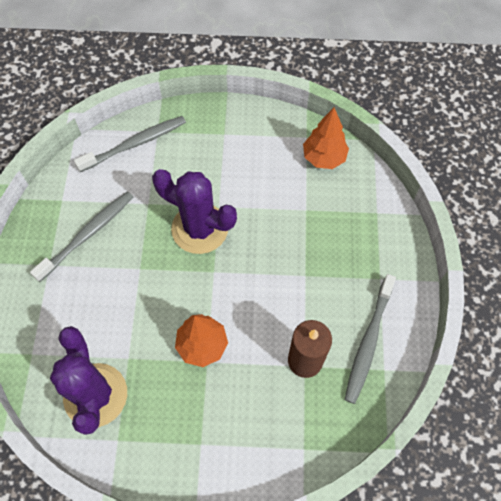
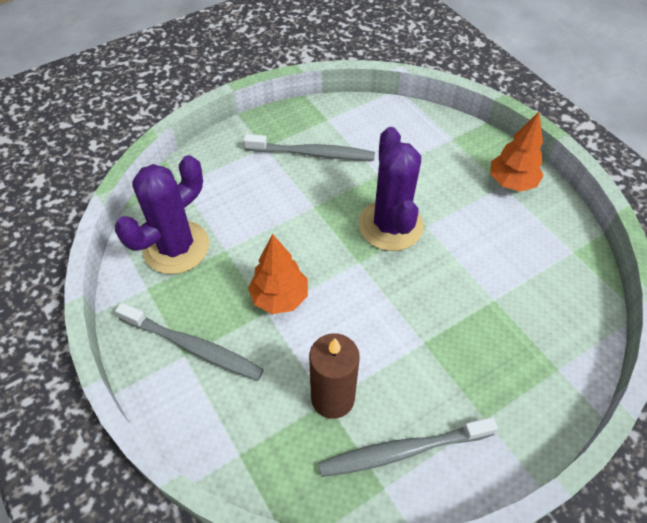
camera: 55 degrees right, 10 degrees down
grey toothbrush [74,116,186,172] -> grey toothbrush moved to [115,303,264,381]
orange tree [303,108,349,169] -> orange tree moved to [490,112,544,192]

